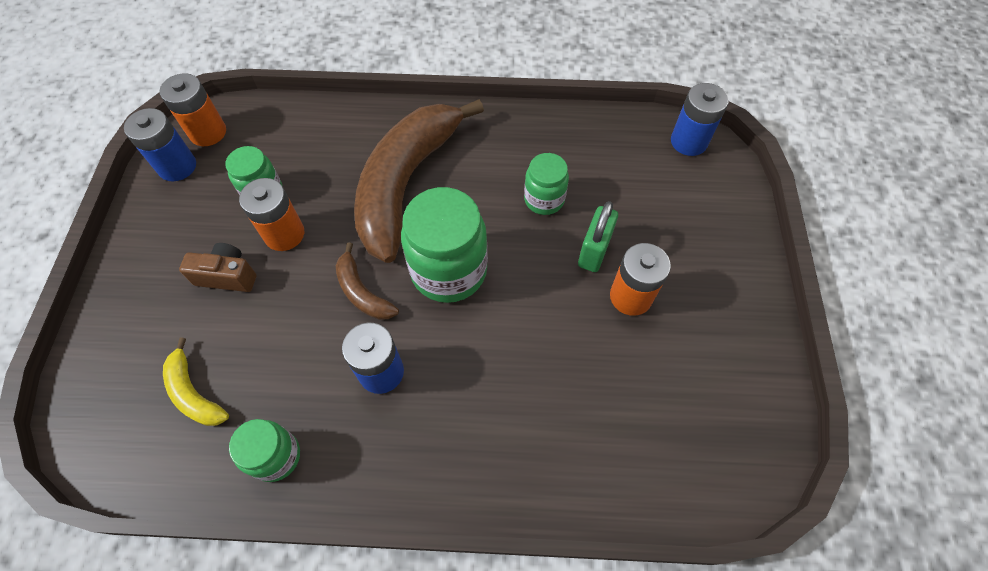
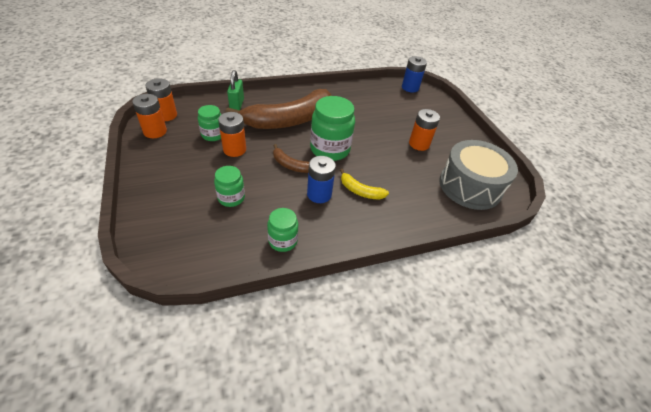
camera: 25 degrees left, 15 degrees down
blue battery [124,108,196,181] -> orange battery [132,94,167,138]
yellow banana [163,338,229,426] -> yellow banana moved to [340,169,389,200]
brown camera [179,243,257,292] -> none
brown banana [354,99,484,263] -> brown banana turned 120 degrees counterclockwise [225,89,331,129]
green jar [524,153,569,215] -> green jar moved to [214,166,245,207]
green padlock [578,201,618,272] -> green padlock moved to [227,70,244,111]
none -> grey drum [440,140,518,210]

